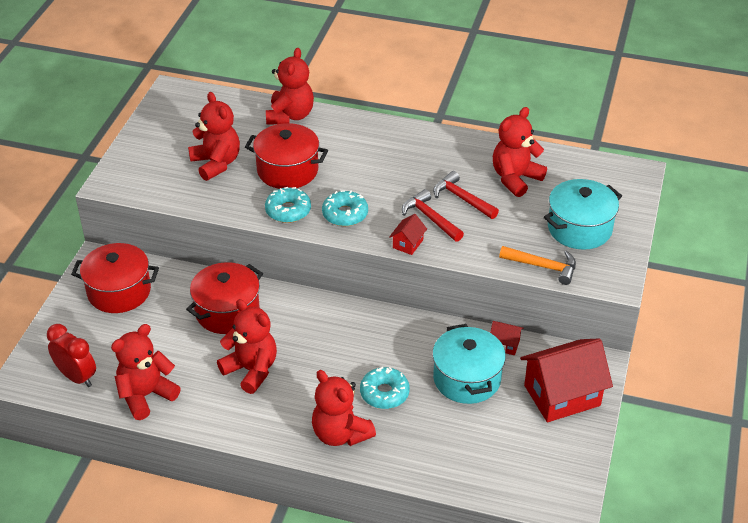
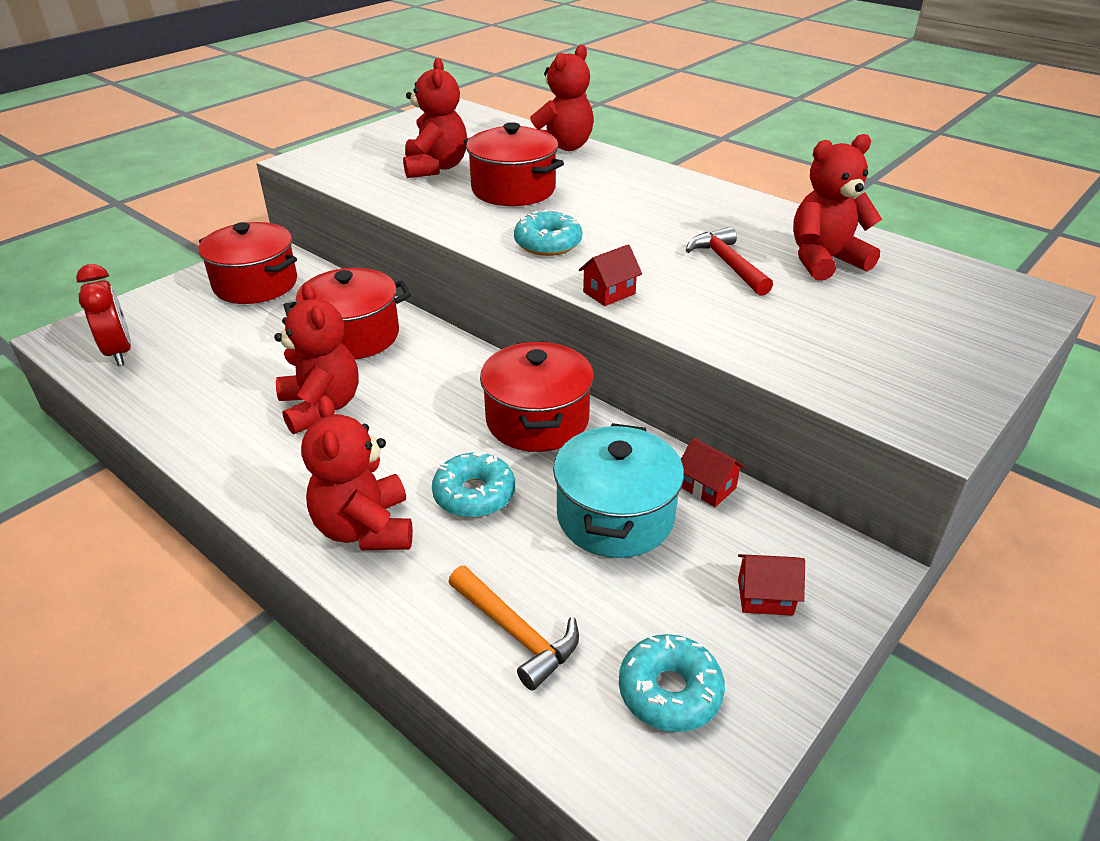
camera: 25 degrees right, 5 degrees down
red teddy bear [111,324,181,420] -> none
turquoise donut [265,187,311,223] -> turquoise donut moved to [619,634,725,732]
red hammer [402,189,464,242] -> none
orange hammer [499,246,576,285] -> orange hammer moved to [449,566,579,691]
red house [520,338,613,422] -> red house [738,554,805,616], size x0.44
turquoise pot [544,179,622,250] -> none
none -> red pot [480,341,594,452]

